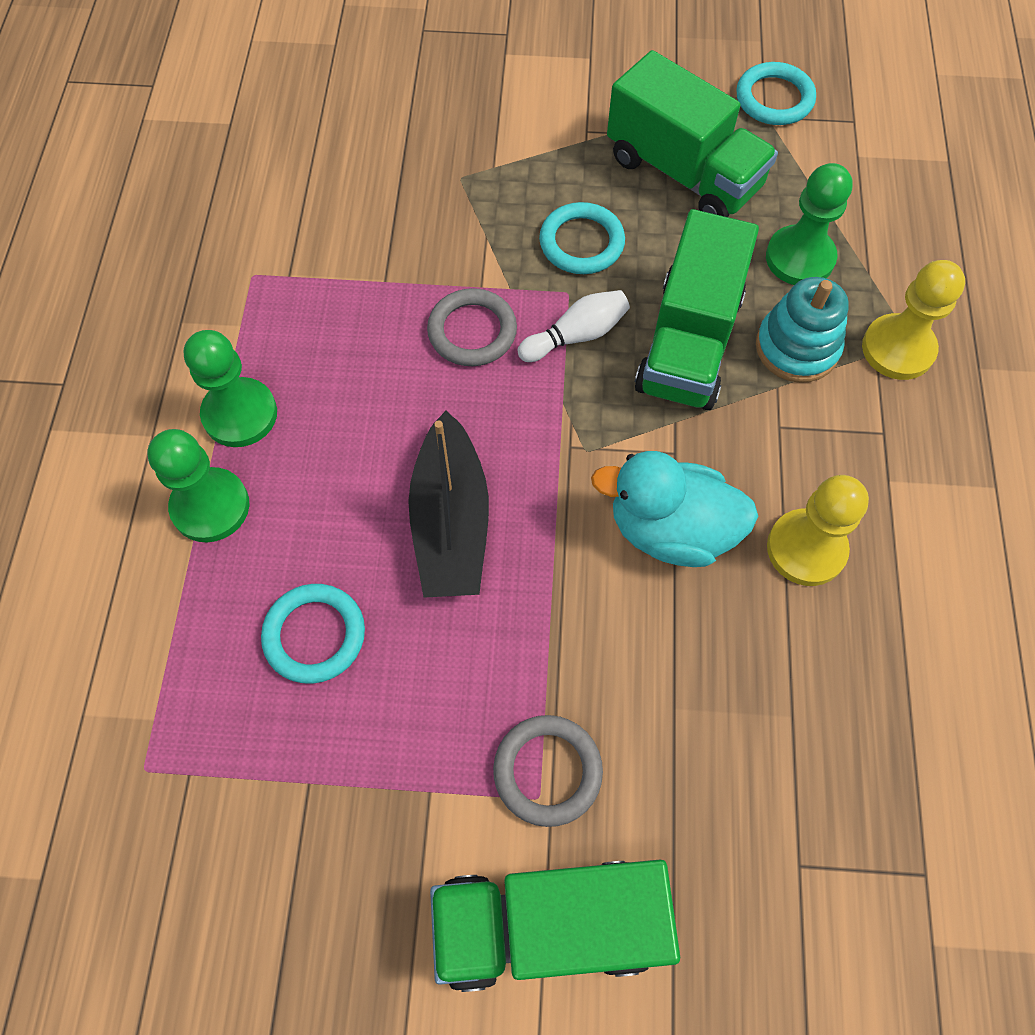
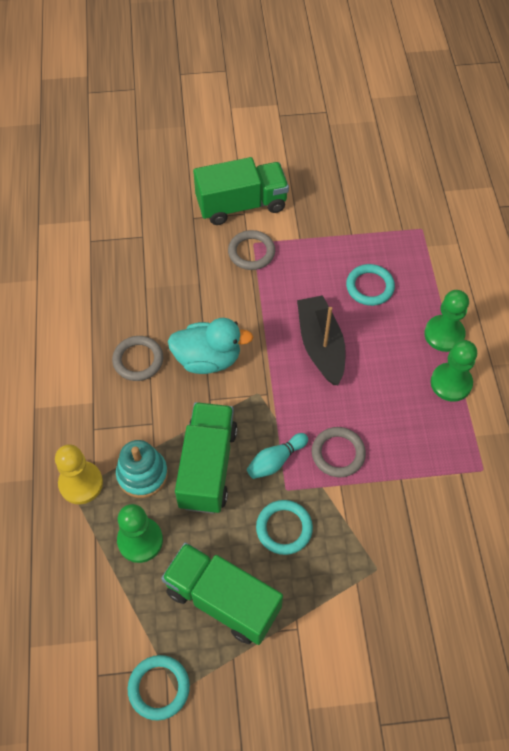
camera: 170 degrees right, 5 degrees down
white bowling pin [518,290,630,362] -> turquoise bowling pin [247,433,308,479]
yellow pawn [767,475,869,586] -> grey ring [112,336,163,381]

